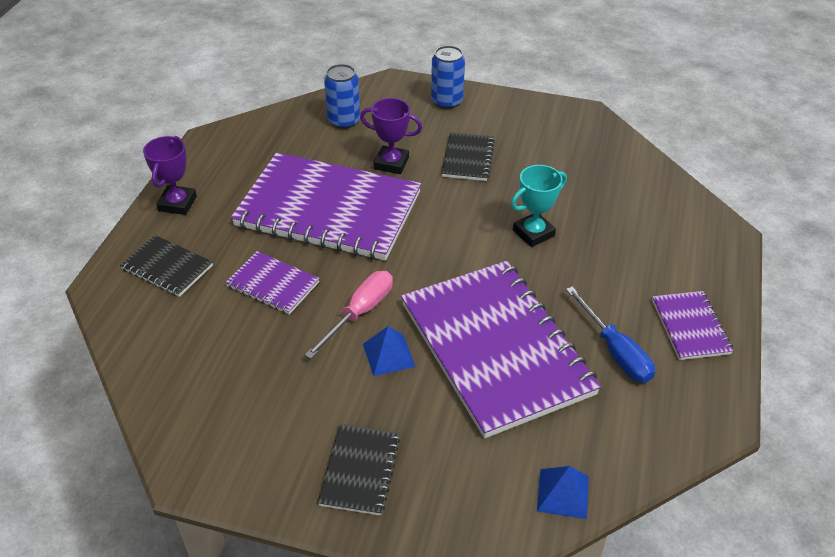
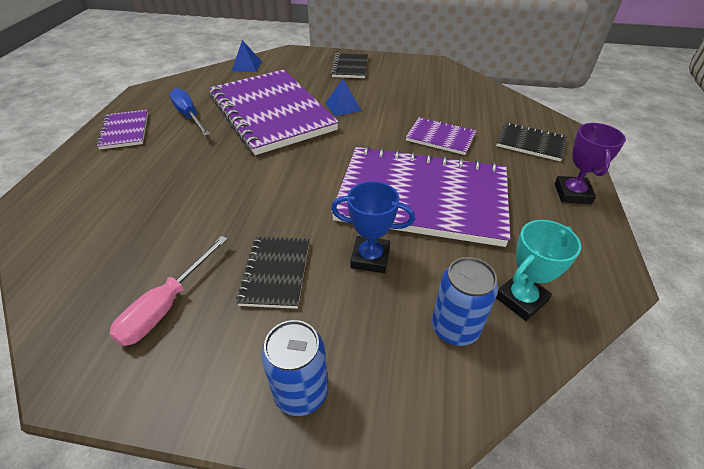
camera: 175 degrees right, 0 degrees up
pink screwdriver [305,271,393,359] -> pink screwdriver moved to [109,236,228,346]
purple trophy [360,98,422,174] -> blue trophy [331,181,415,273]
turquoise trophy [511,165,567,247] -> turquoise trophy moved to [496,220,581,321]

